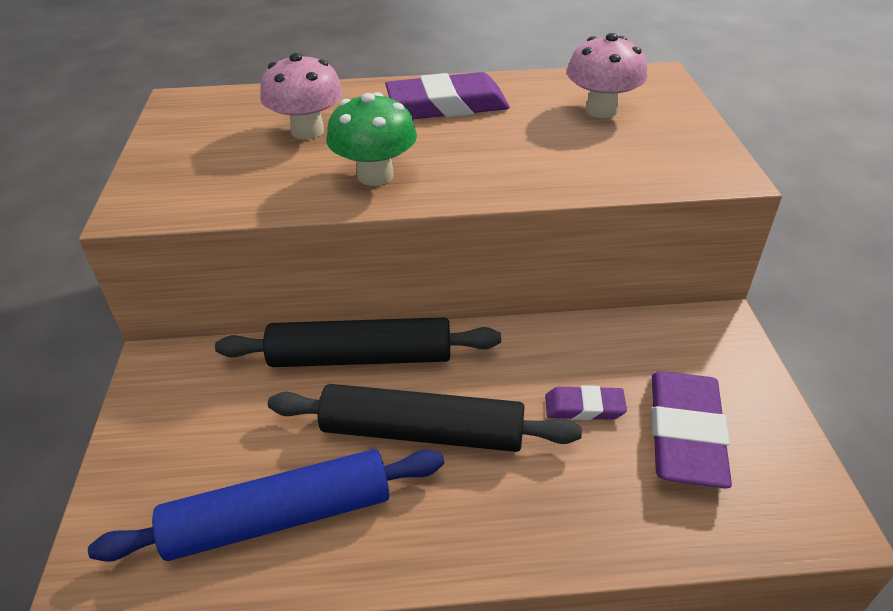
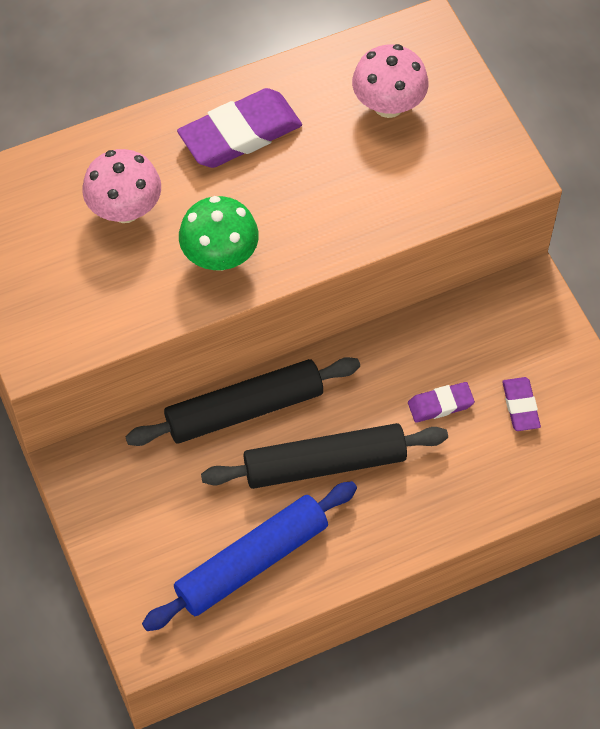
camera: 20 degrees left, 20 degrees up
purple eraser [651,371,732,489] -> purple eraser [502,377,541,431], size x0.52

